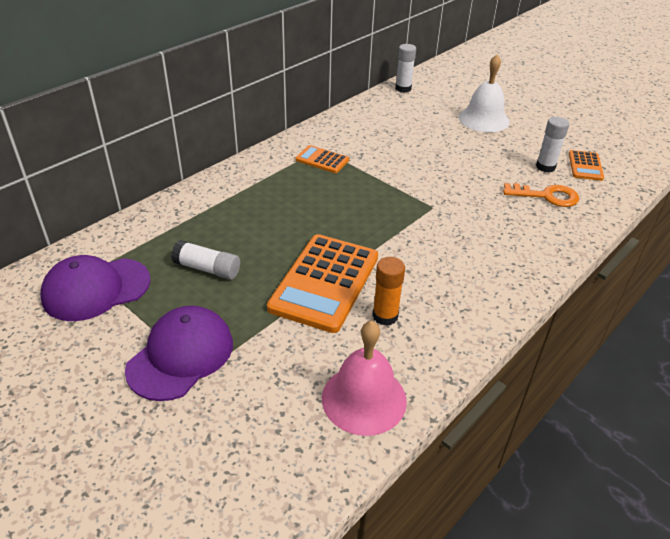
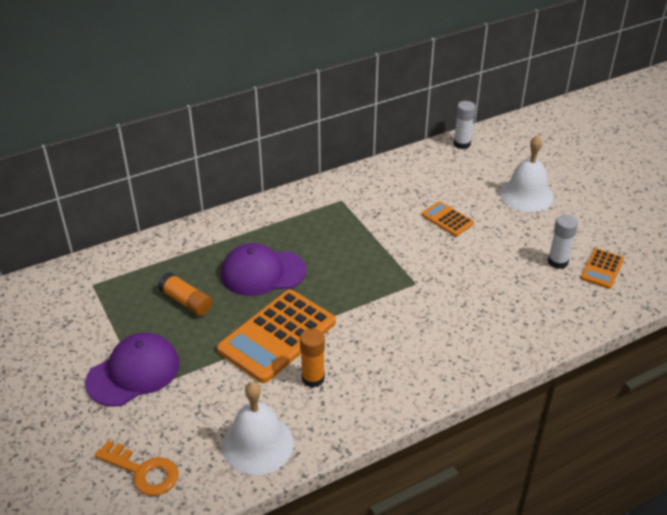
camera: 20 degrees right, 0 degrees up
purple cap [40,255,151,321] -> purple cap moved to [221,243,306,296]
white glue stick [171,240,240,280] -> orange glue stick [158,272,212,316]
orange calculator [295,145,349,173] -> orange calculator moved to [422,201,474,236]
pink bell [322,321,407,436] -> white bell [222,382,294,475]
orange key [503,183,579,207] -> orange key moved to [94,441,178,496]

